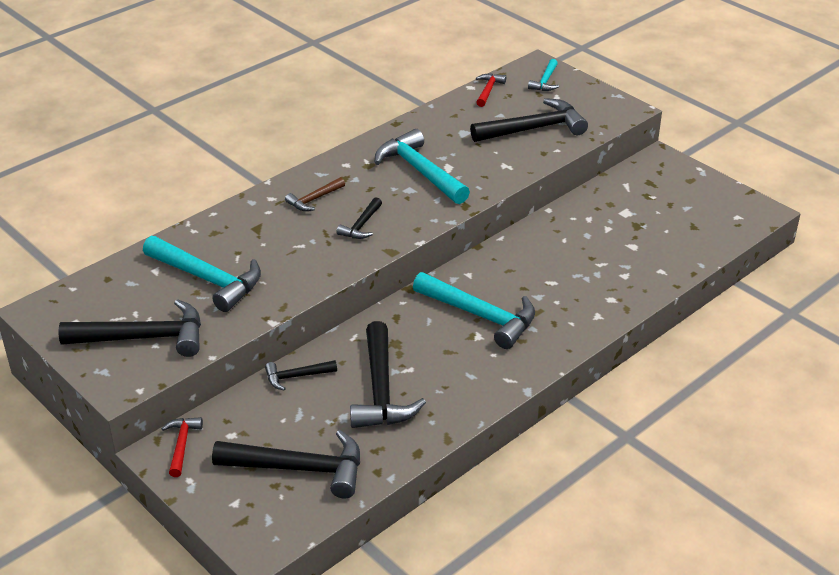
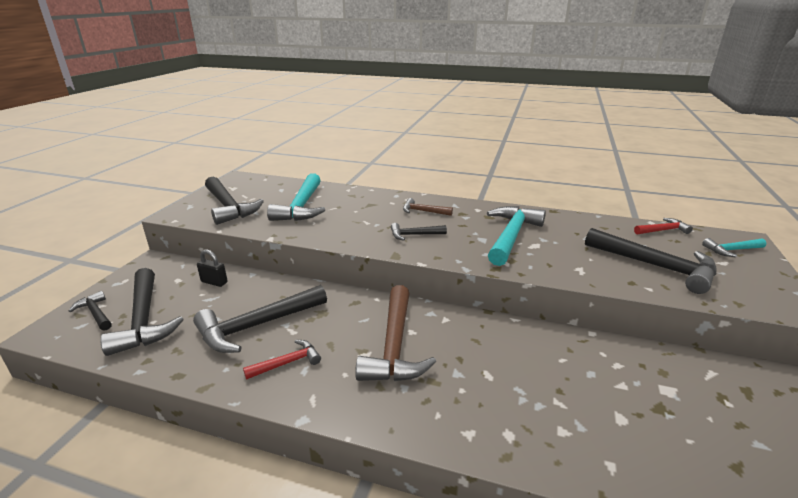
camera: 60 degrees right, 10 degrees down
red hammer [161,417,203,477] -> red hammer moved to [243,340,321,380]
black hammer [265,360,337,390] -> black hammer moved to [69,291,112,331]
turquoise hammer [413,272,535,349] -> brown hammer [355,285,436,381]
none -> black padlock [197,249,228,287]

